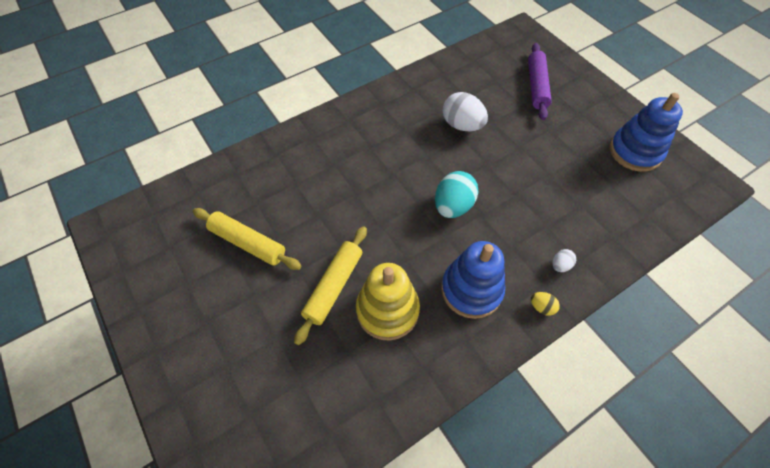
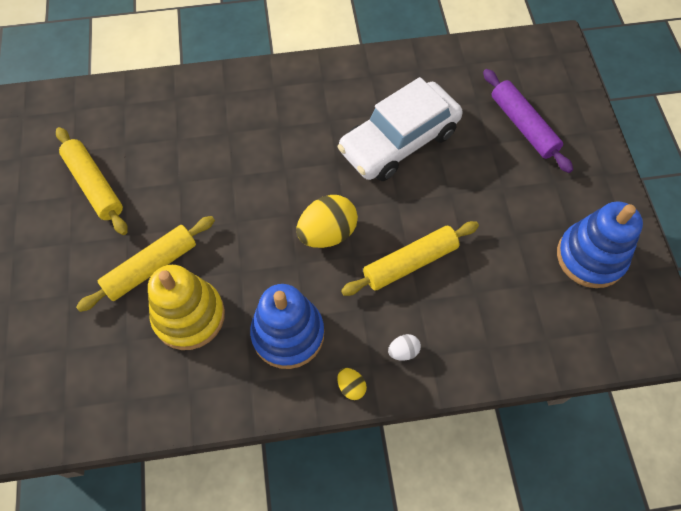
camera: 25 degrees right, 5 degrees up
turquoise egg [435,171,478,218] -> yellow egg [296,195,358,248]
white egg [443,92,488,131] -> white car [338,77,463,181]
purple rolling pin [528,43,552,120] -> purple rolling pin turned 60 degrees counterclockwise [483,69,573,173]
none -> yellow rolling pin [341,221,479,296]

